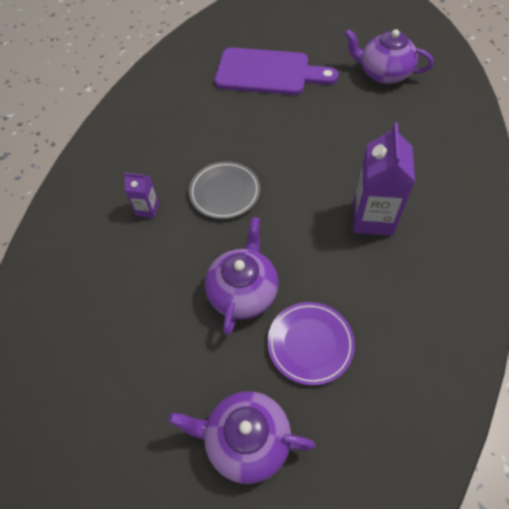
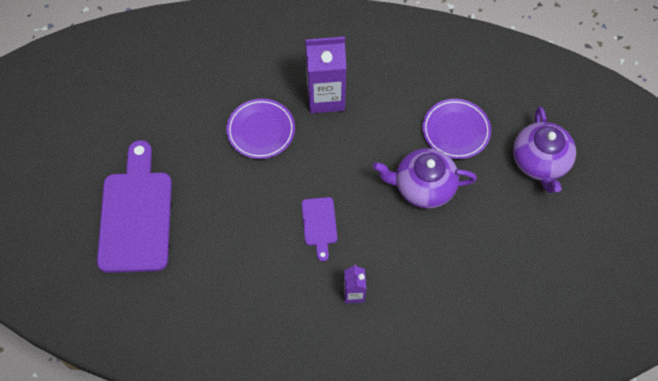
camera: 105 degrees left, 5 degrees up
grey plate [189,161,260,219] -> purple cutting board [302,197,337,262]
purple teapot [344,29,434,84] -> none
none -> purple plate [226,99,295,159]

